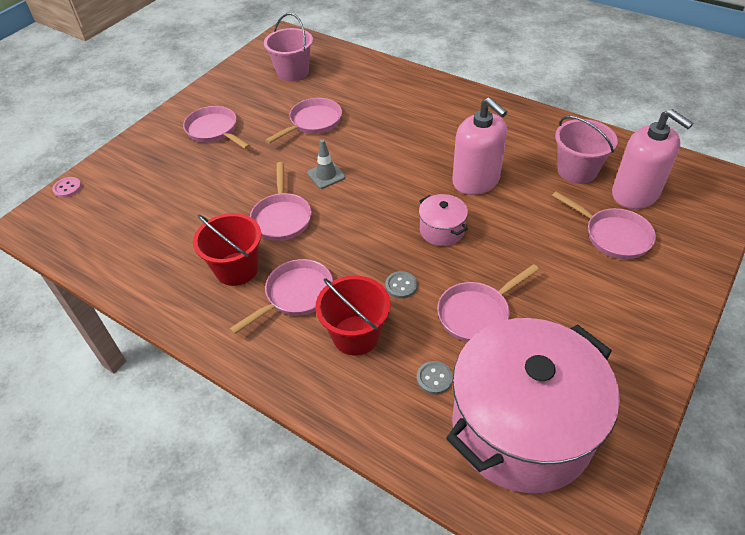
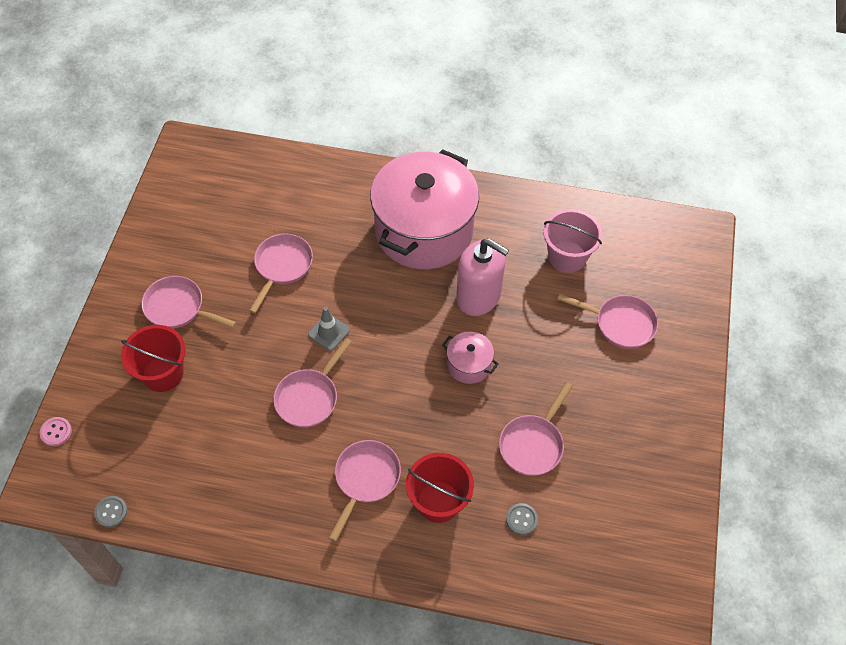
camera: 25 degrees left, 10 degrees up
red bucket [193,213,261,286] -> red bucket moved to [121,325,186,392]
pink pan [250,162,312,241] -> pink pan turned 60 degrees clockwise [273,338,352,428]
pink bucket [264,13,313,81] -> none
grey button [385,271,417,299] -> grey button moved to [94,496,127,527]
pink pot [446,318,620,493] -> pink pot moved to [370,149,479,269]
pink soap dispenser [612,109,693,209] -> none

